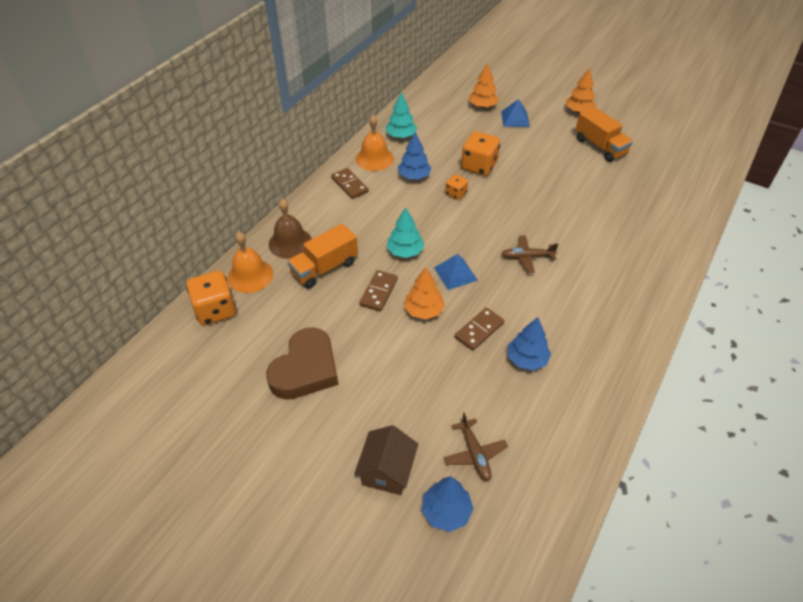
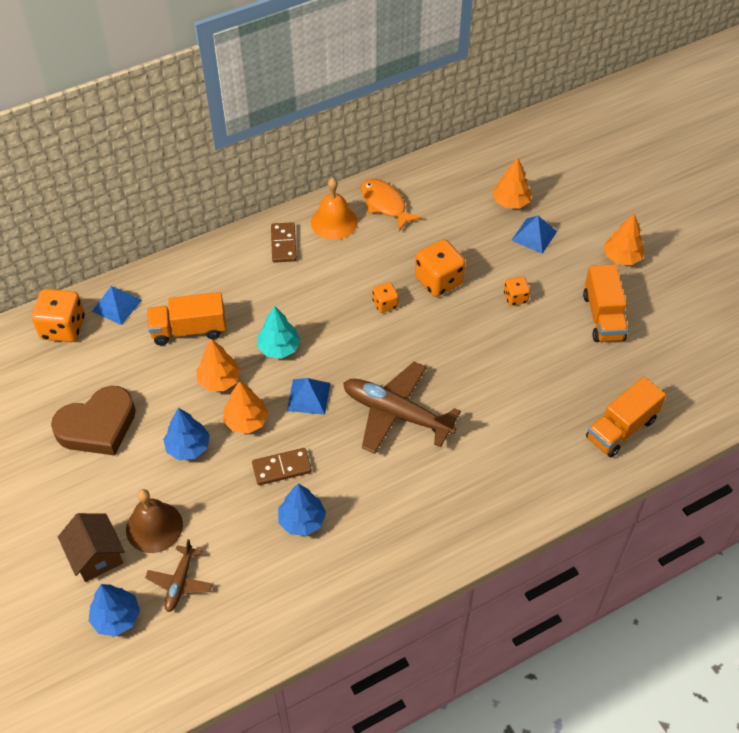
camera: 30 degrees right, 5 degrees up
orange bell [227,232,273,293] -> blue pyramid [92,286,142,325]
brown bell [269,199,312,259] -> brown bell moved to [126,489,183,553]
brown house [354,425,418,495] -> brown house turned 75 degrees counterclockwise [58,513,125,582]
brown domino [359,270,398,312] -> orange tree [196,339,241,391]
turquoise tree [386,92,417,138] -> orange fish [361,179,422,231]
blue tree [398,132,432,179] -> blue tree moved to [163,408,210,460]
brown plane [501,235,559,273] -> brown plane [343,362,461,454], size x1.88
none -> orange dice [504,276,530,306]
none -> orange truck [586,377,666,457]

